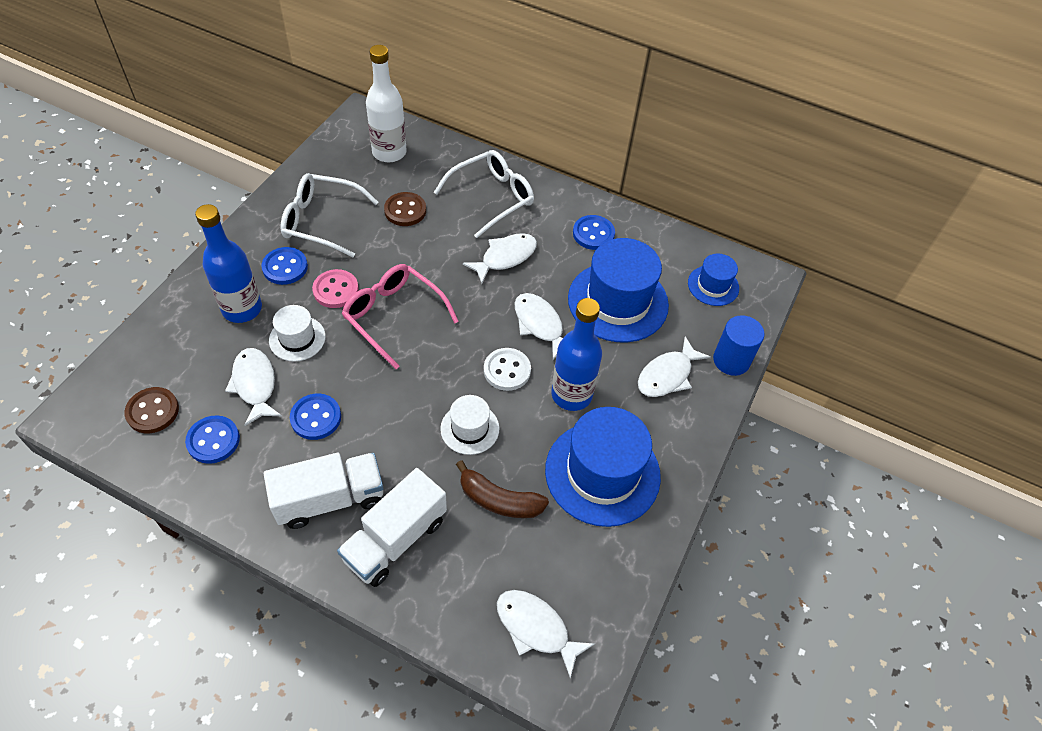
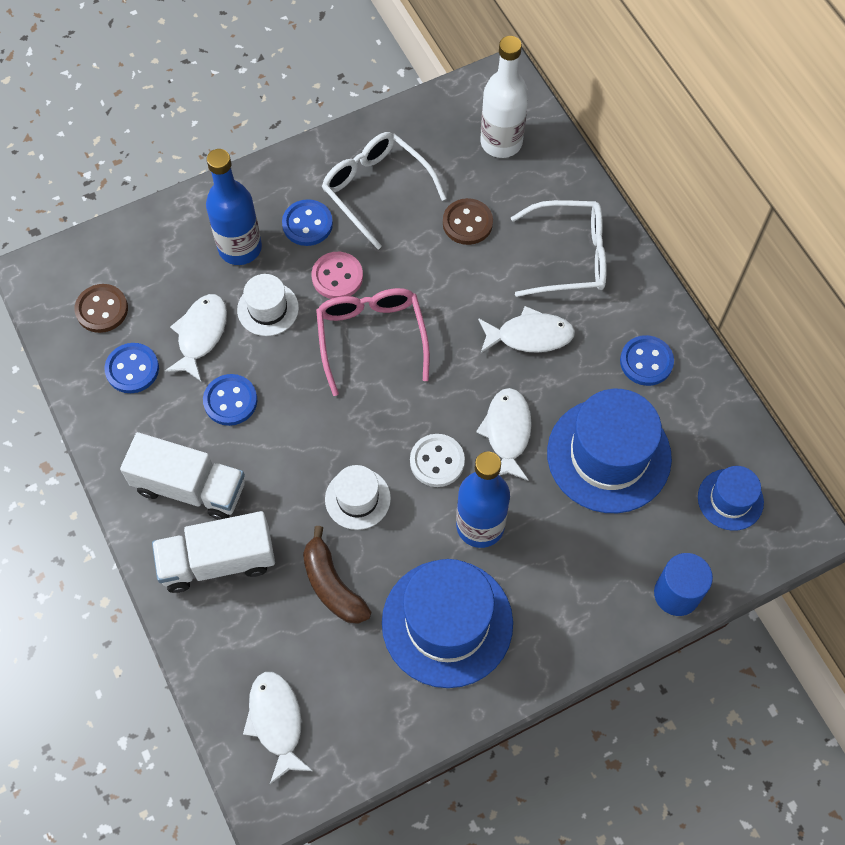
camera: 40 degrees right, 10 degrees up
white fish [638,336,711,397] -> none

